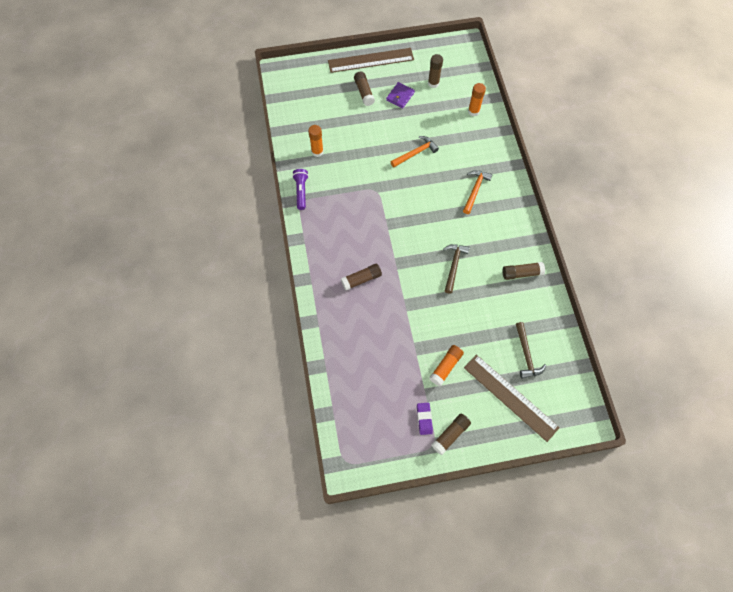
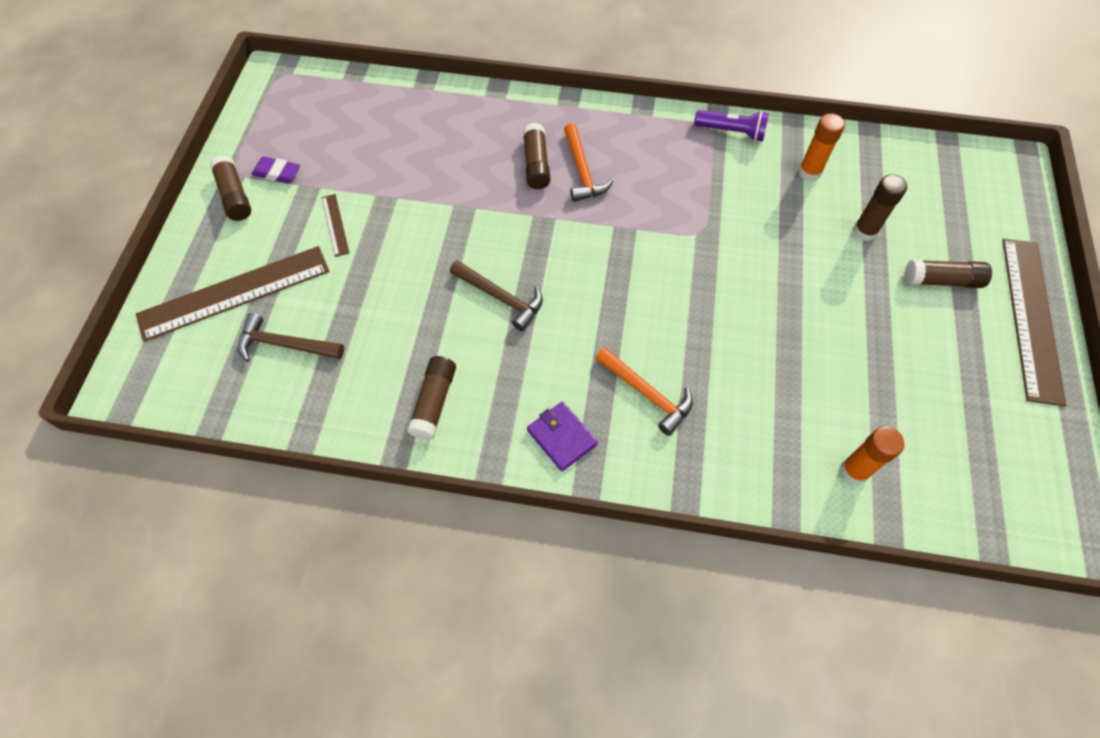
camera: 110 degrees right, 5 degrees down
purple wallet [386,82,415,108] -> purple wallet moved to [527,401,598,471]
orange hammer [391,136,439,167] -> orange hammer moved to [564,123,613,202]
brown glue stick [428,54,443,88] -> brown glue stick moved to [853,174,907,241]
orange glue stick [429,345,464,386] -> brown ruler [322,194,349,257]

